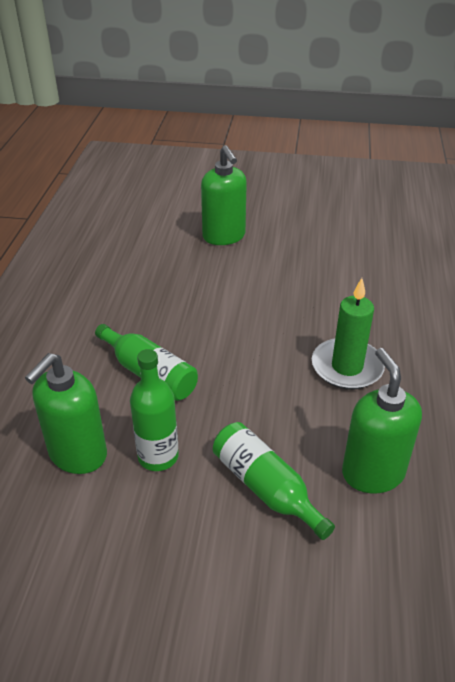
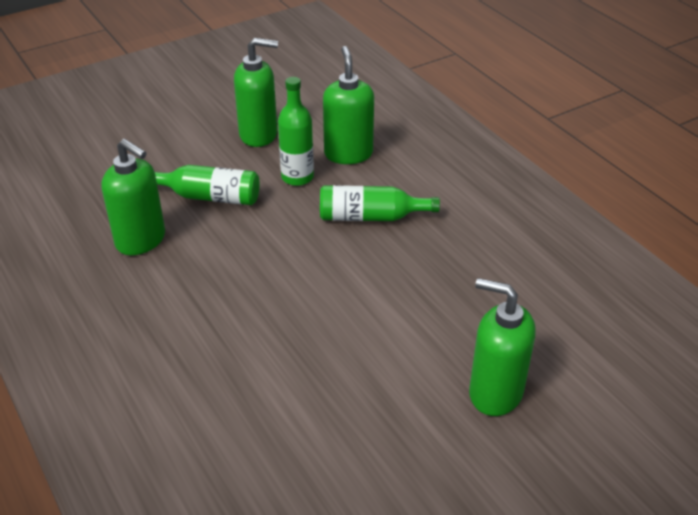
camera: 140 degrees right, 0 degrees up
green candle [312,278,385,390] -> none
none -> green soap dispenser [234,38,278,147]

